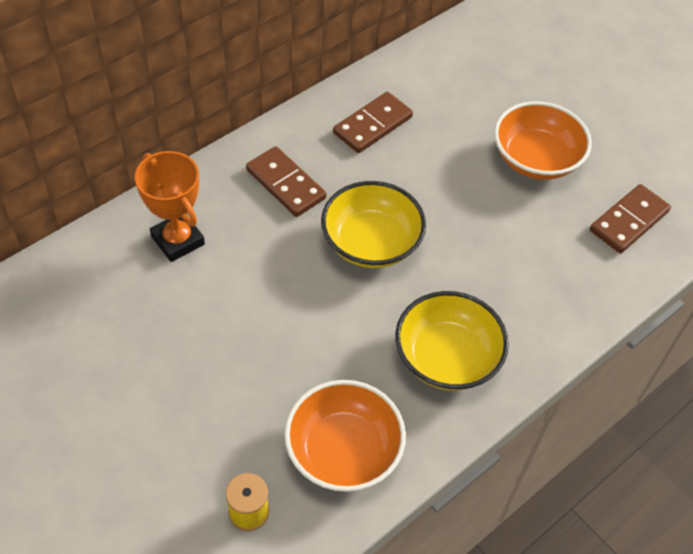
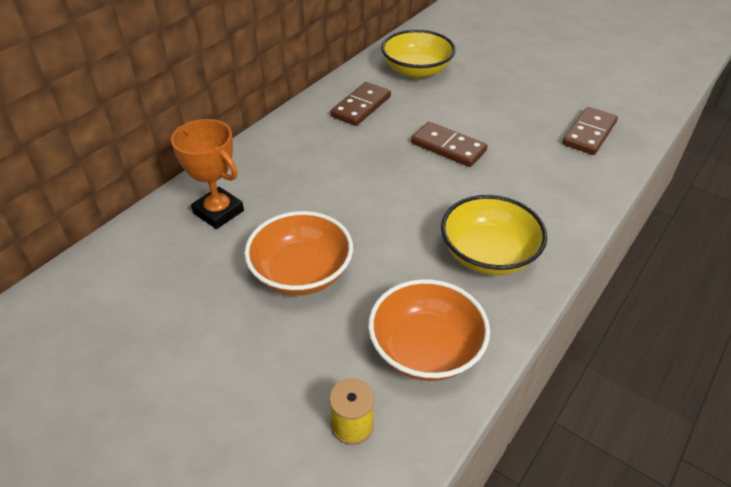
camera: 10 degrees left, 10 degrees down
brown domino [246,146,326,217] -> brown domino moved to [411,122,487,167]
yellow bowl [321,181,426,268] -> yellow bowl moved to [381,30,456,79]
orange bowl [494,101,592,180] -> orange bowl moved to [244,211,353,295]

